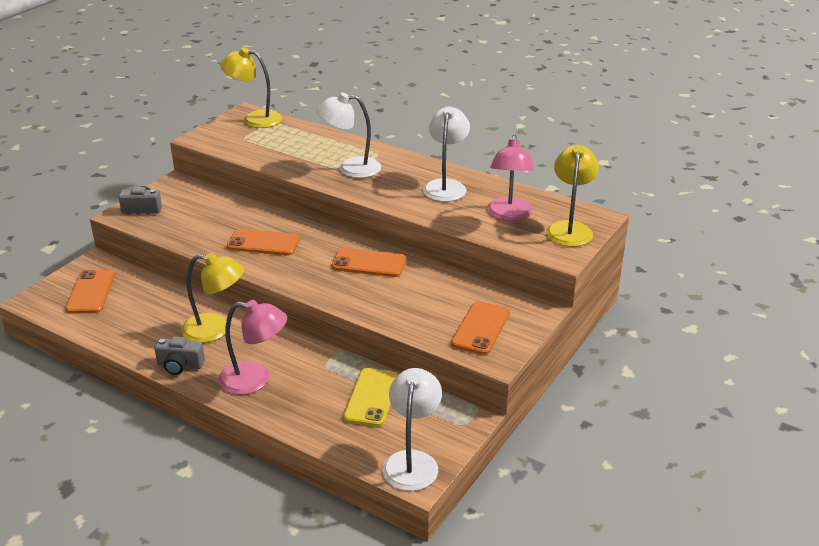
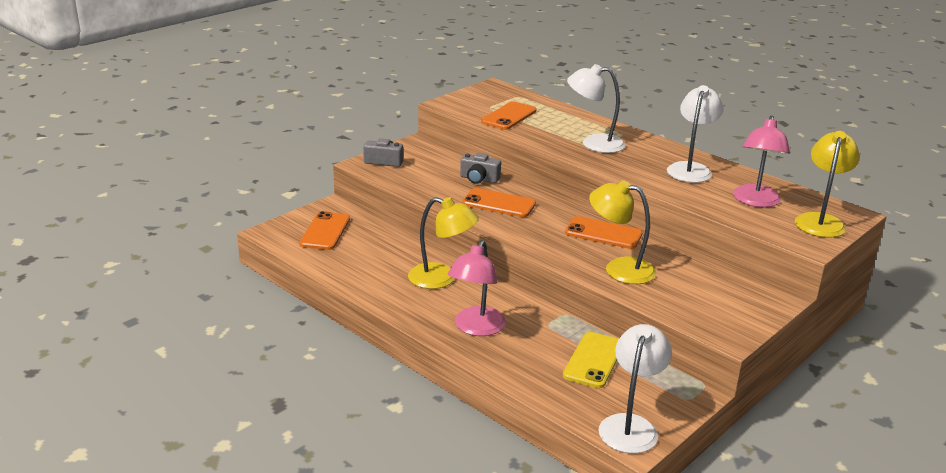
camera: 10 degrees right, 5 degrees down
grey camera [155,337,205,375] -> grey camera moved to [460,153,501,184]
pink lamp [218,300,287,395] -> pink lamp turned 90 degrees clockwise [448,240,506,336]
yellow lamp [220,48,283,128] -> yellow lamp moved to [589,180,656,284]
orange phone [451,301,510,355] -> orange phone moved to [481,101,536,130]

